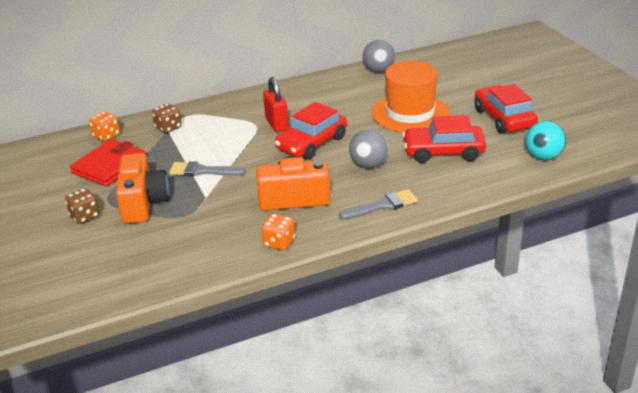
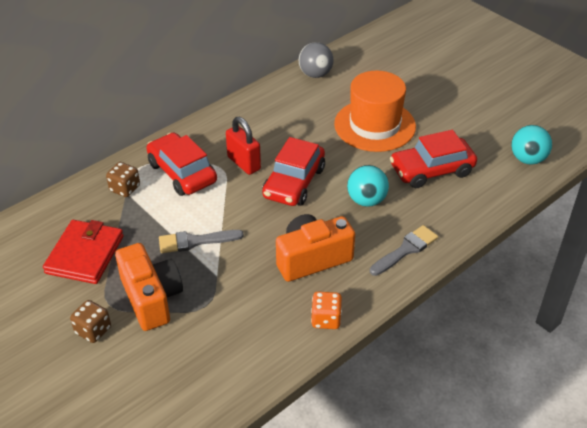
camera: 20 degrees left, 10 degrees up
orange dice [89,111,120,141] -> none
grey ball [349,129,388,169] -> turquoise ball [347,165,389,207]
red car [475,84,538,134] -> red car moved to [146,133,217,196]

